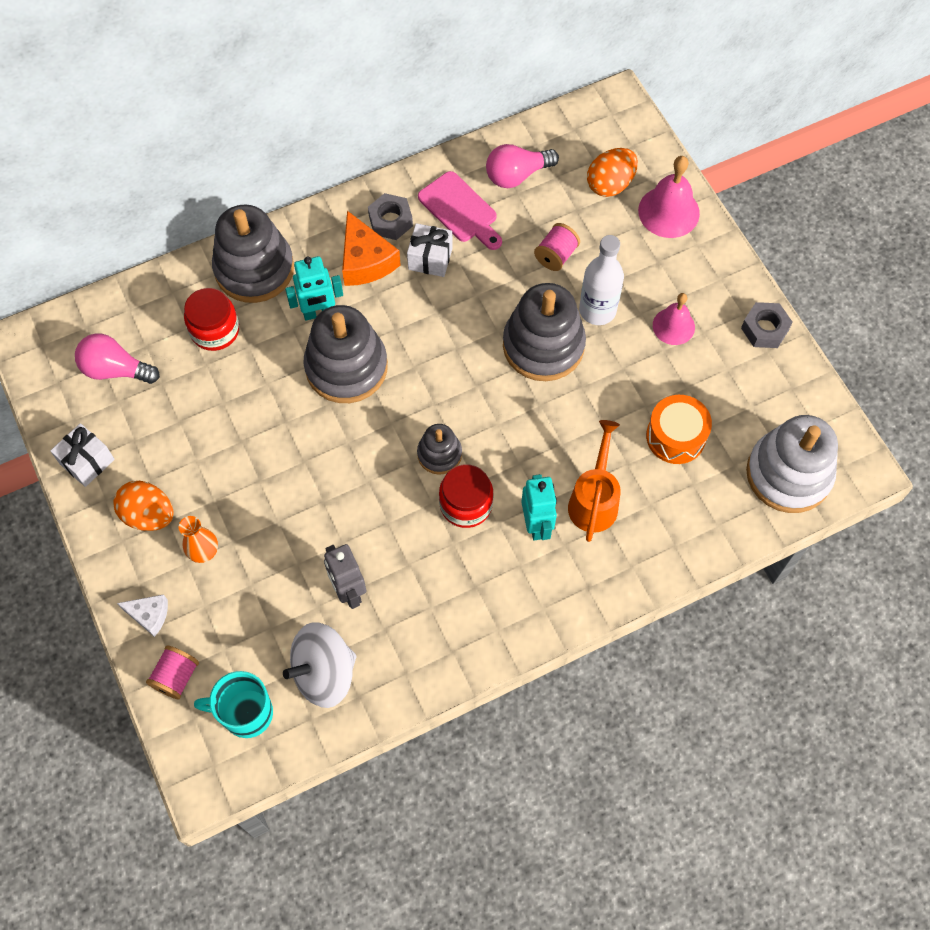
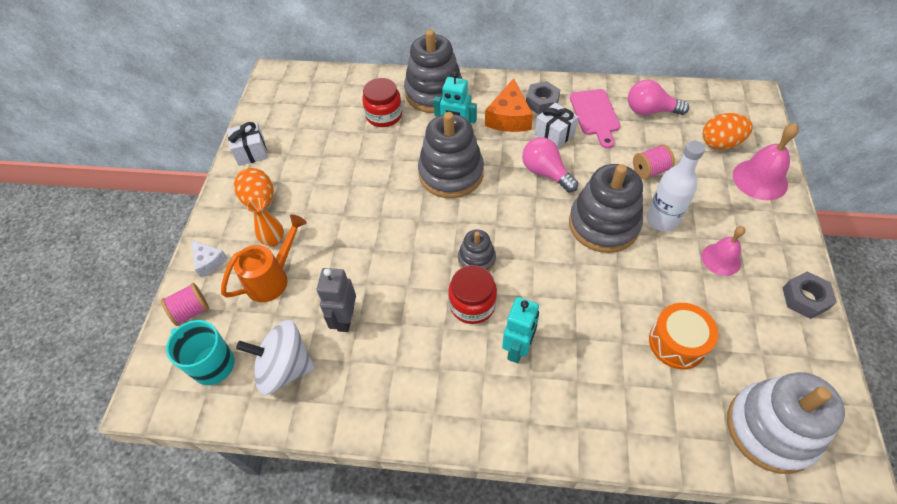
camera: 35 degrees right, 10 degrees down
pink light bulb [75,333,160,384] -> pink light bulb moved to [522,137,578,192]
orange watering can [568,420,621,542] -> orange watering can moved to [221,214,307,302]

